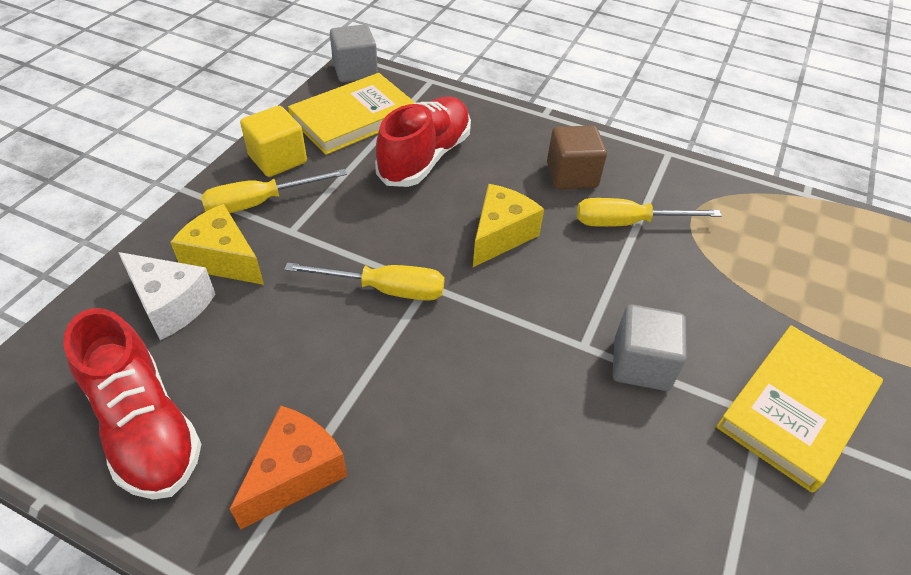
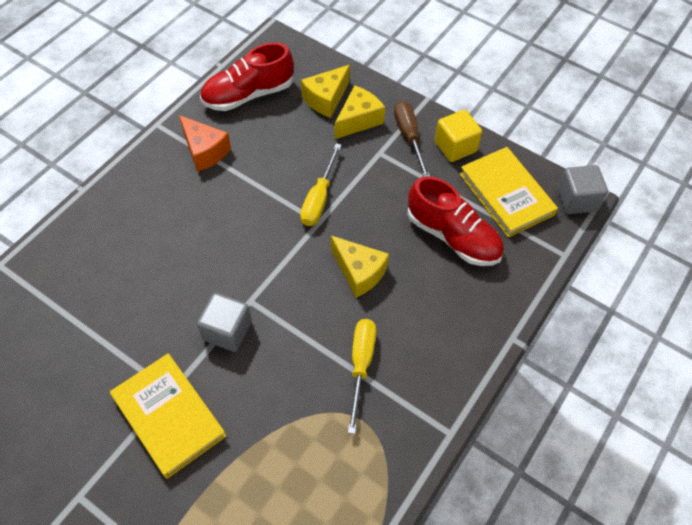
camera: 100 degrees right, 10 degrees up
white cheese [118,252,215,340] -> yellow cheese [301,65,350,118]
yellow screwdriver [201,169,347,213] -> brown screwdriver [394,101,430,176]
brown cube [547,125,607,189] -> none

